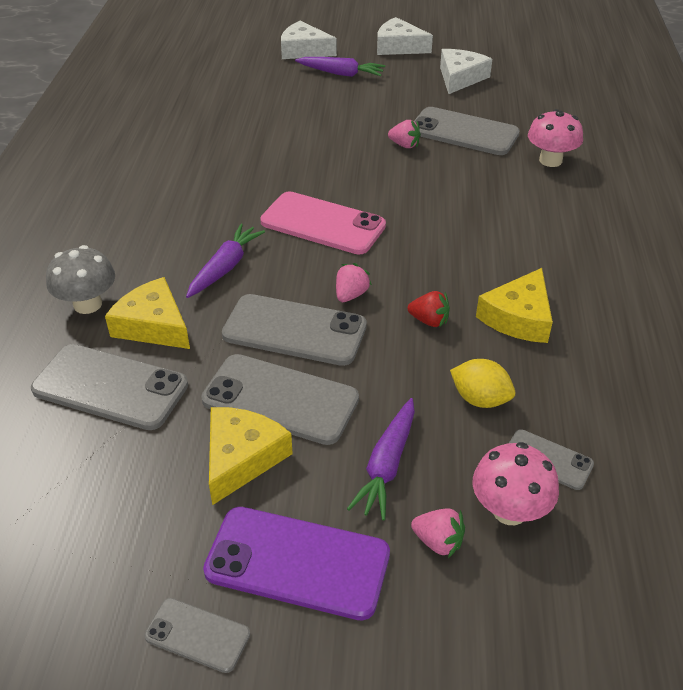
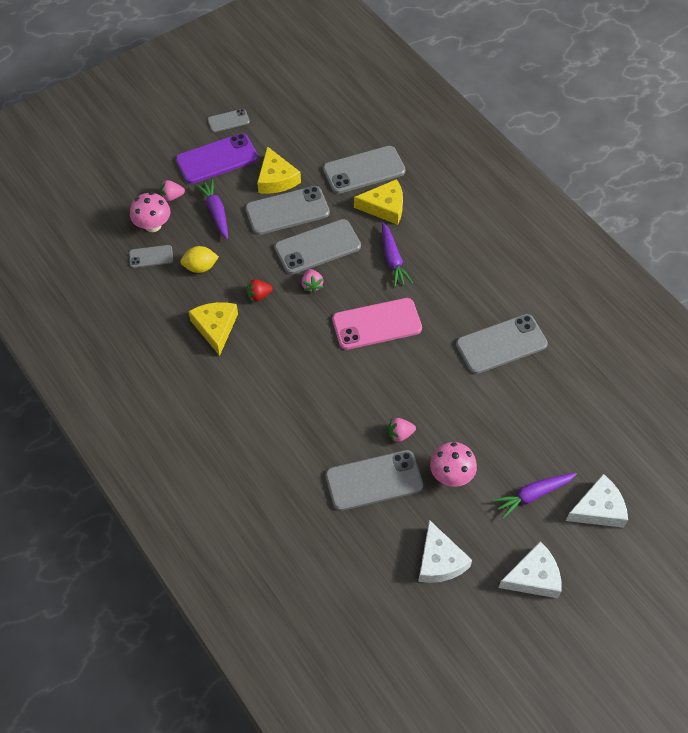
camera: 140 degrees right, 15 degrees up
grey mushroom [46,245,115,314] -> none
pink mushroom [528,109,583,167] -> pink mushroom moved to [430,442,477,487]
none -> grey phone [456,314,548,374]

